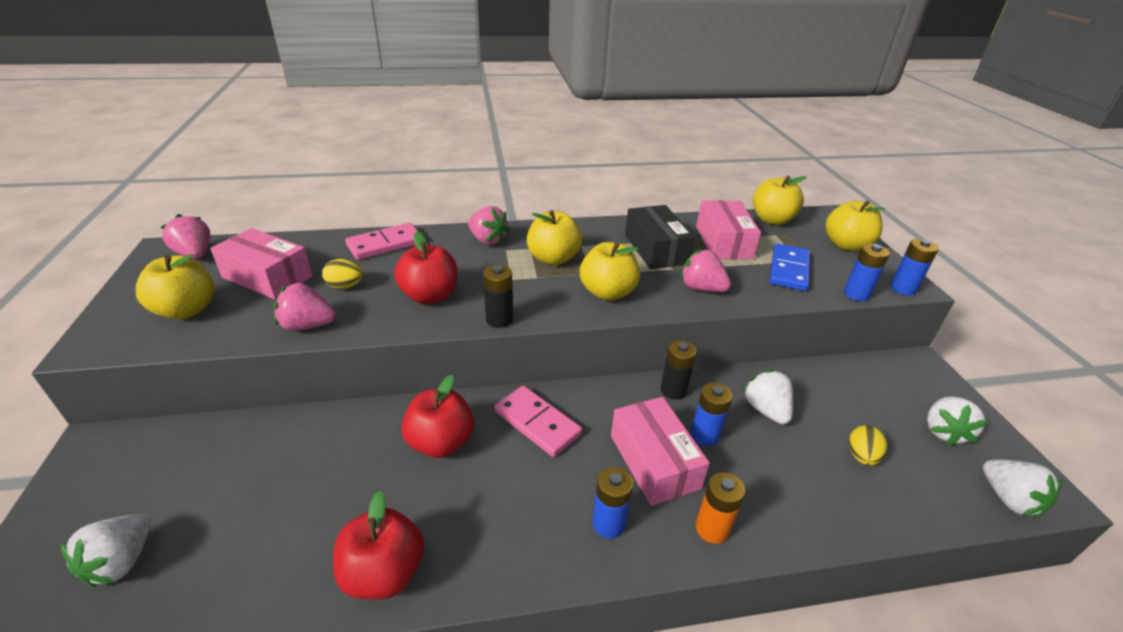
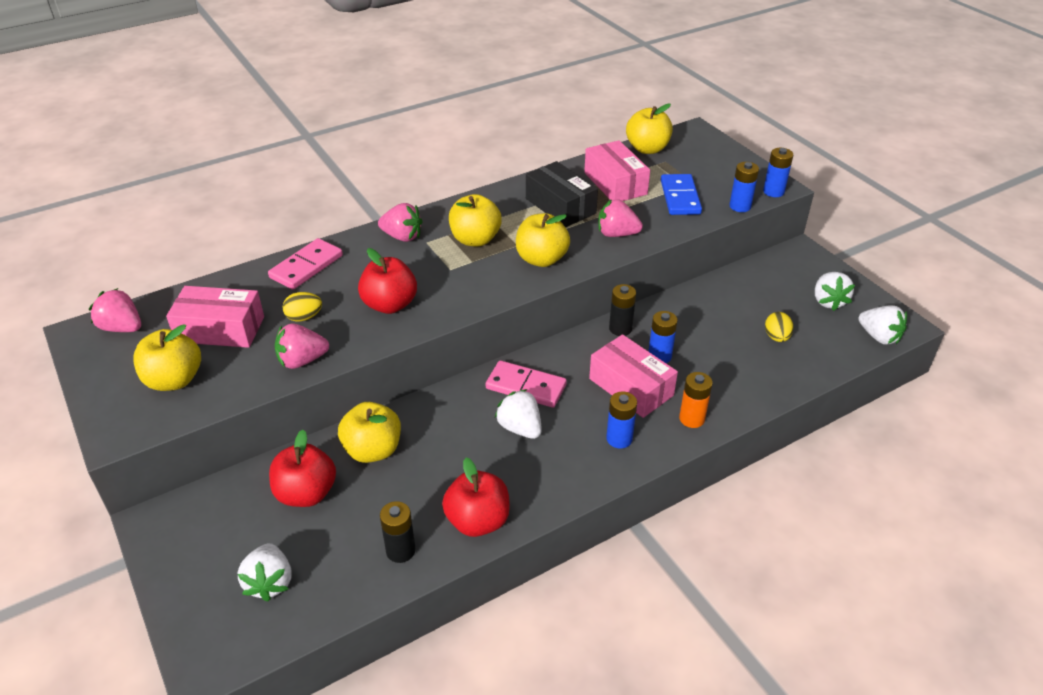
camera: 20 degrees left, 5 degrees up
red apple [401,375,474,458] -> red apple moved to [269,430,336,507]
black battery [483,265,513,328] -> black battery moved to [380,501,416,563]
white strawberry [742,369,793,424] -> white strawberry moved to [495,389,542,439]
yellow apple [826,200,885,251] -> yellow apple moved to [338,402,401,463]

